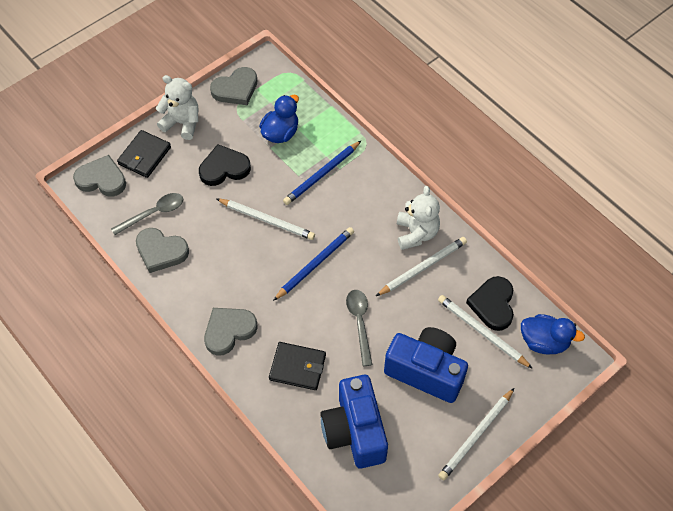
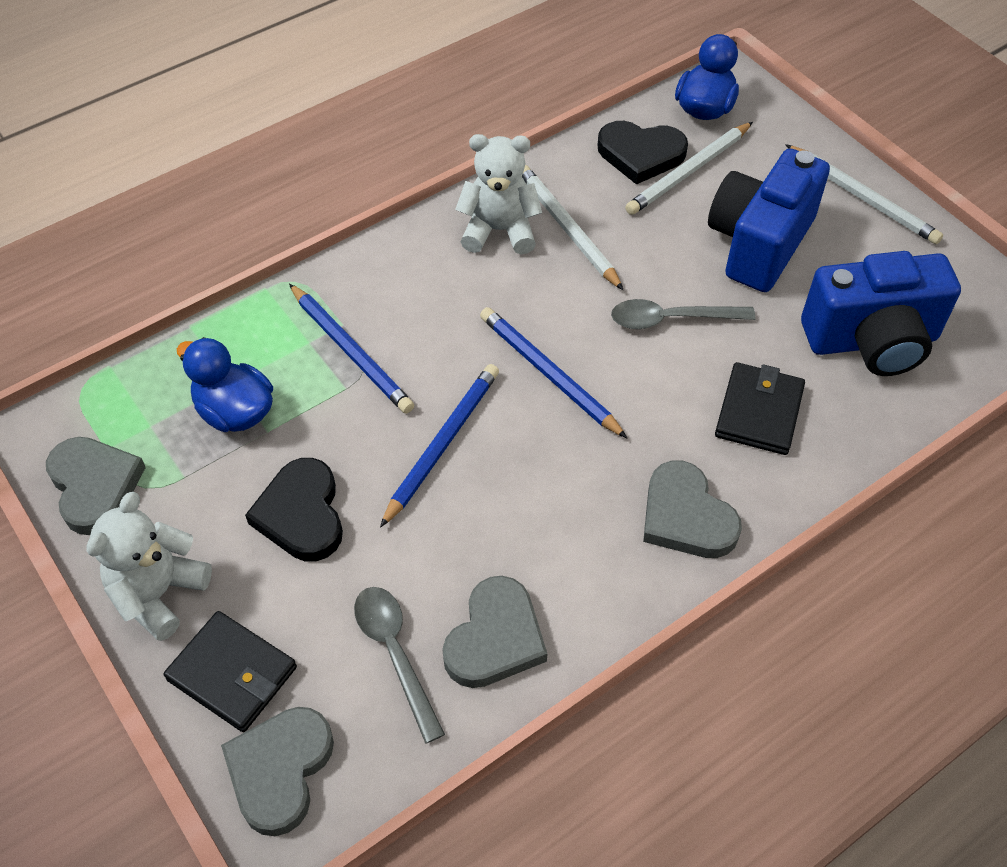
camera: 85 degrees left, 5 degrees down
white pencil [216,198,315,240] -> blue pencil [380,364,499,528]

